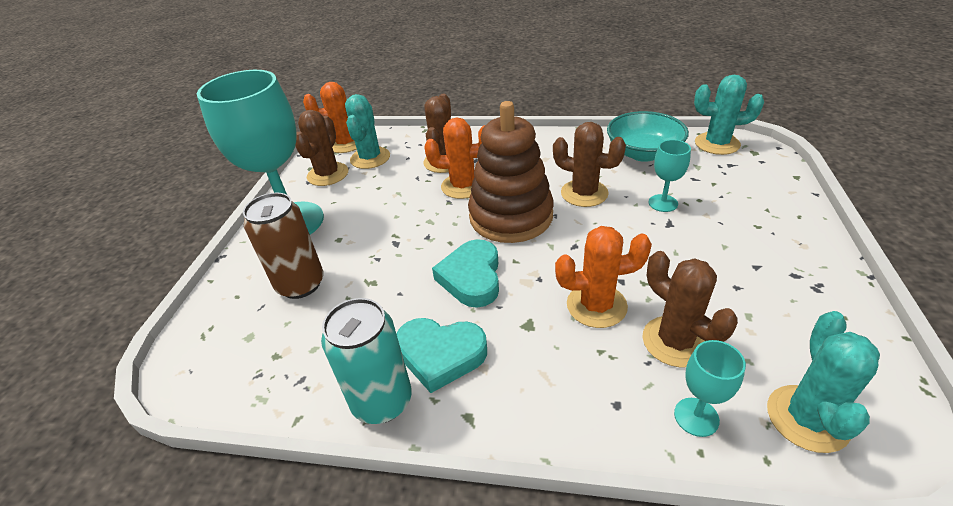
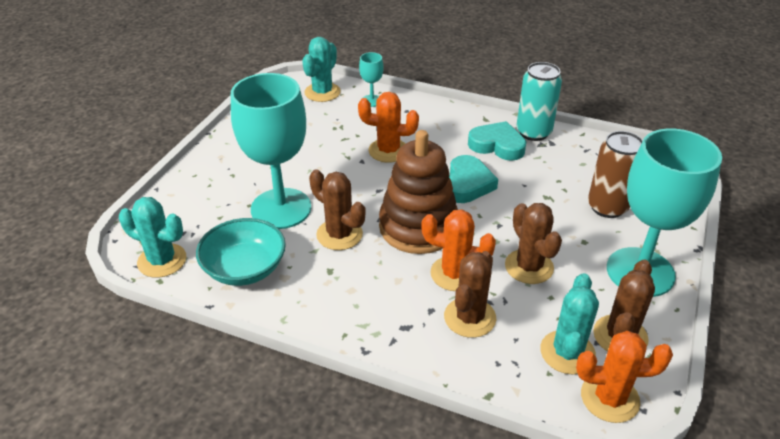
camera: 170 degrees left, 0 degrees up
brown cactus [642,251,738,367] -> brown cactus moved to [505,203,562,284]
turquoise goblet [649,140,691,212] -> turquoise goblet [231,73,311,229], size x2.34

